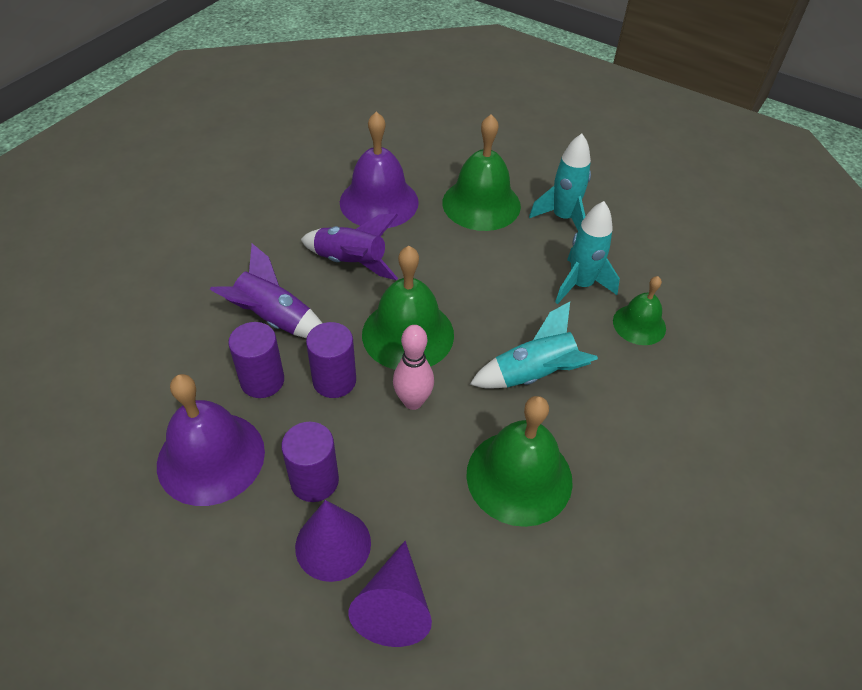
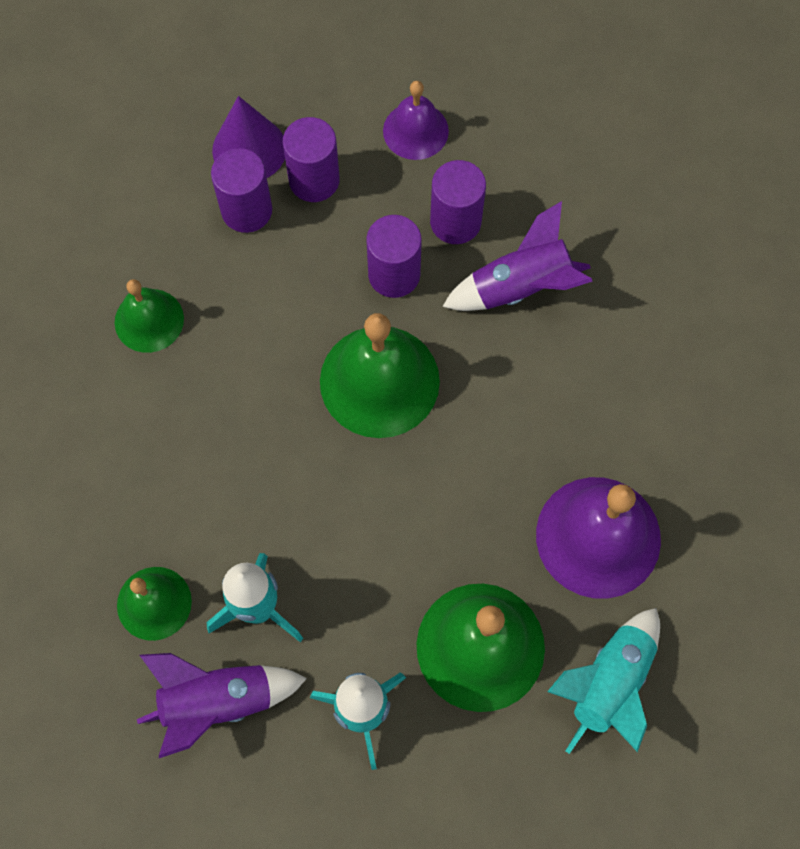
camera: 140 degrees right, 20 degrees up
purple bell [157,374,265,506] -> purple bell [383,81,449,160], size x0.59
purple rocket [301,214,398,280] -> purple rocket moved to [137,653,307,758]
purple cone [348,541,432,647] -> none
pink bowling pin [393,325,434,410] -> none
green bell [466,396,573,527] -> green bell [115,279,184,353], size x0.59
turquoise rocket [470,302,598,389] -> turquoise rocket moved to [547,608,660,754]
none -> purple cylinder [211,148,272,233]

